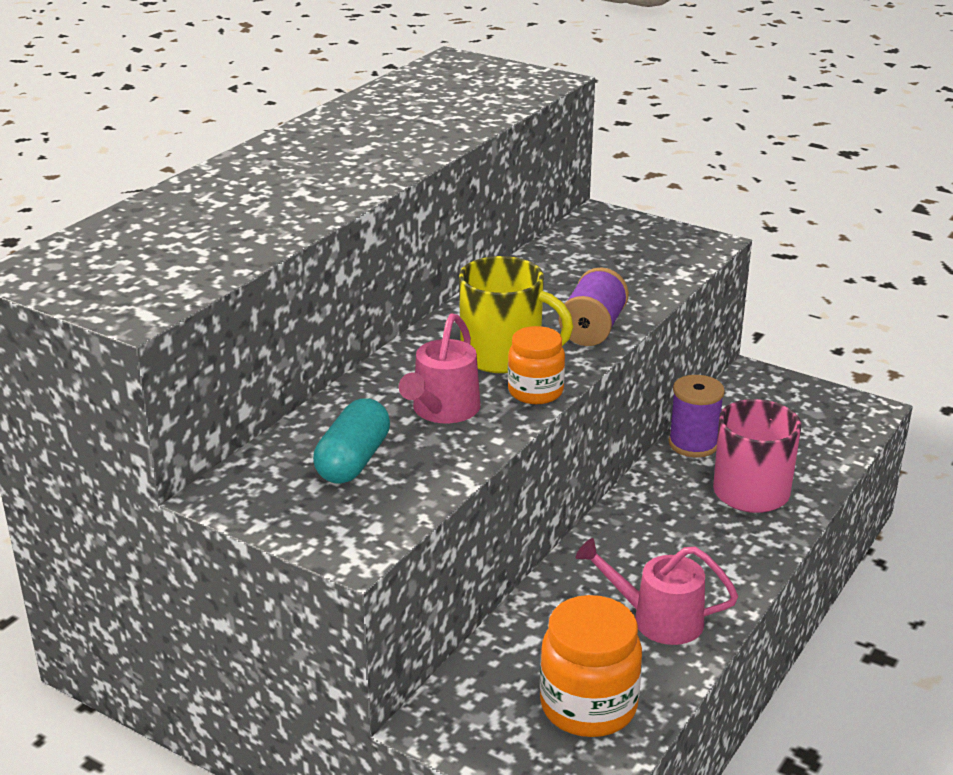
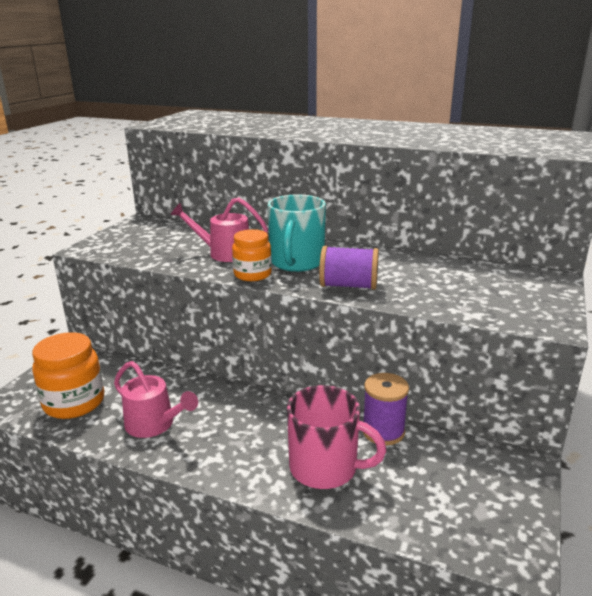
camera: 80 degrees right, 5 degrees down
turquoise capsule [313,398,390,484] -> none
yellow mug [459,256,573,373] -> turquoise mug [268,194,326,272]
pink watering can [576,538,738,645] -> pink watering can turned 120 degrees clockwise [114,361,198,438]

